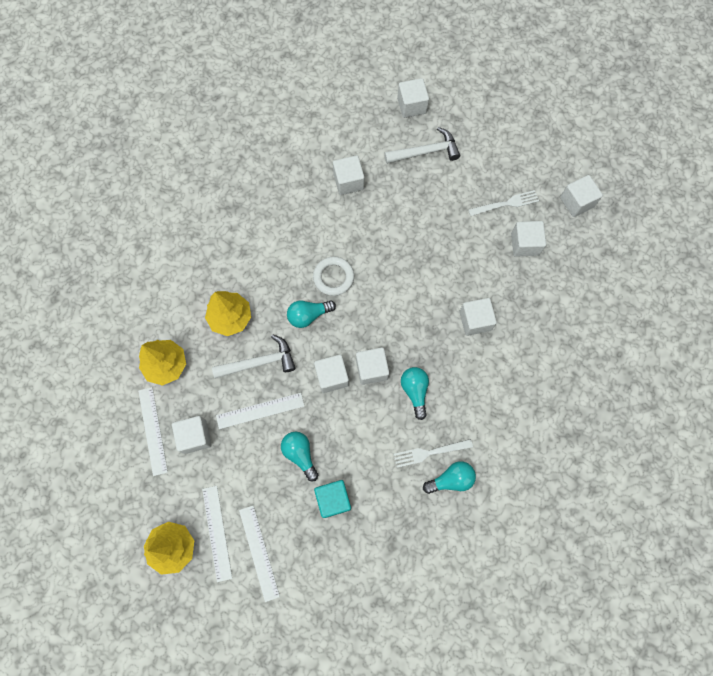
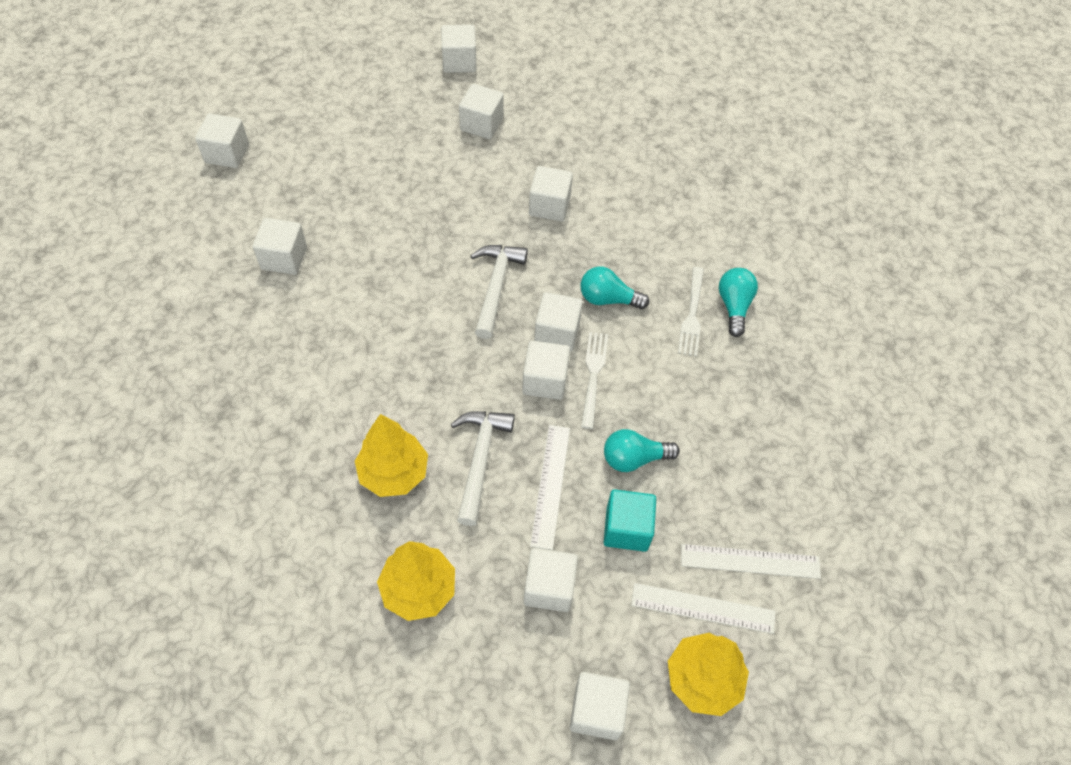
camera: 70 degrees left, 15 degrees down
white ruler [138,387,168,476] -> none
turquoise light bulb [287,300,336,328] -> none
white ring [313,257,354,296] -> none
turquoise cube [314,480,351,518] -> turquoise cube moved to [604,489,656,552]
white hammer [384,127,460,164] -> white hammer moved to [470,245,528,339]
white fork [468,190,539,216] -> white fork moved to [581,332,608,429]
none -> white cube [570,672,630,740]

